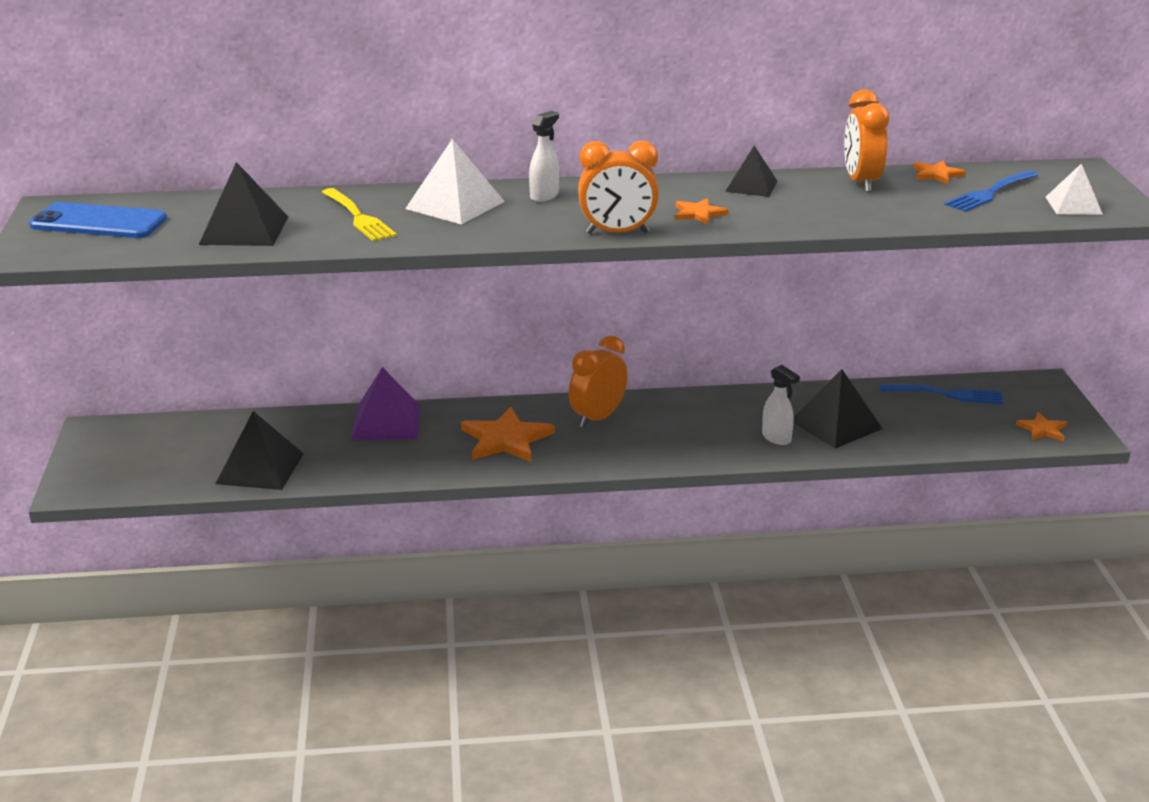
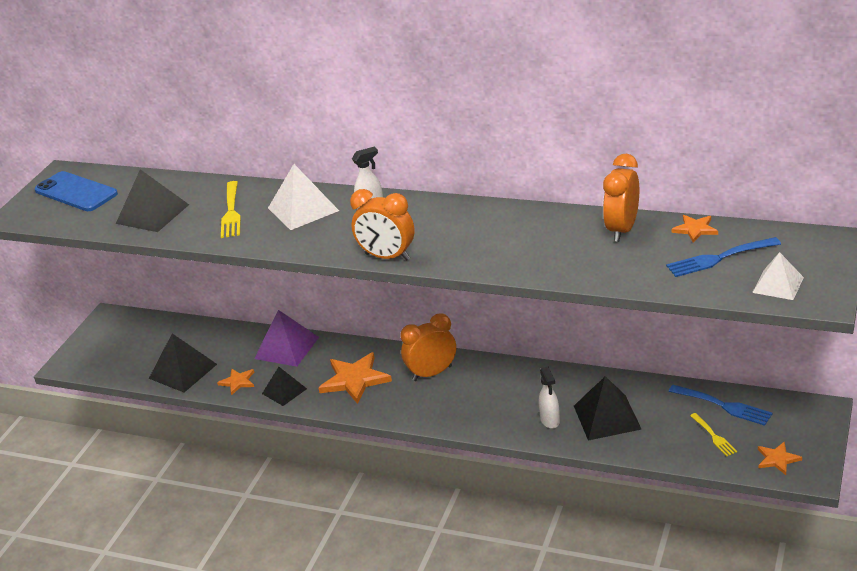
camera: 30 degrees right, 5 degrees up
orange star [675,198,729,225] -> orange star moved to [217,368,254,395]
black pyramid [725,146,778,197] -> black pyramid moved to [262,367,307,406]
none -> yellow fork [690,413,737,457]

